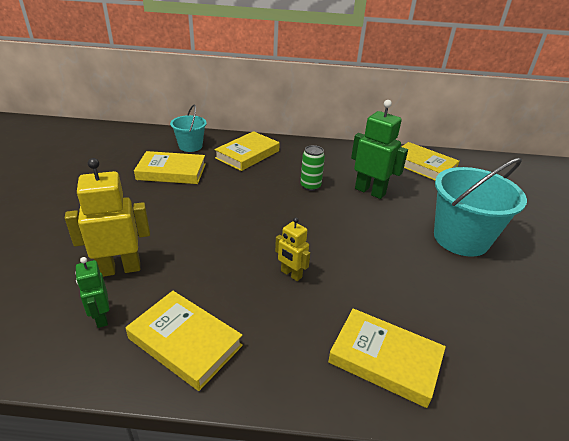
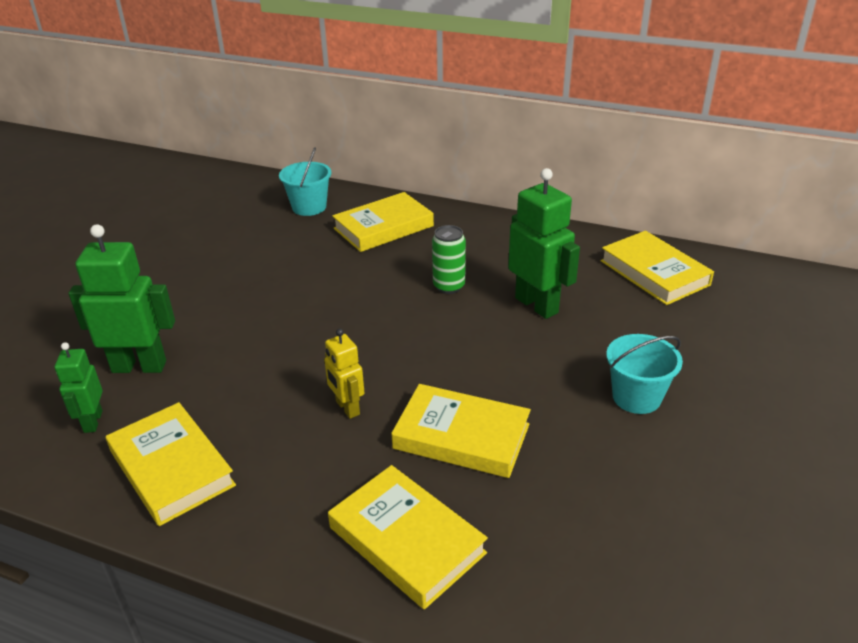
camera: 20 degrees right, 0 degrees up
yellow robot [65,158,150,277] -> green robot [68,224,175,373]
yellow book [134,151,206,184] -> yellow book moved to [391,384,531,478]
turquoise bucket [434,158,527,257] -> turquoise bucket [606,334,683,414], size x0.56

